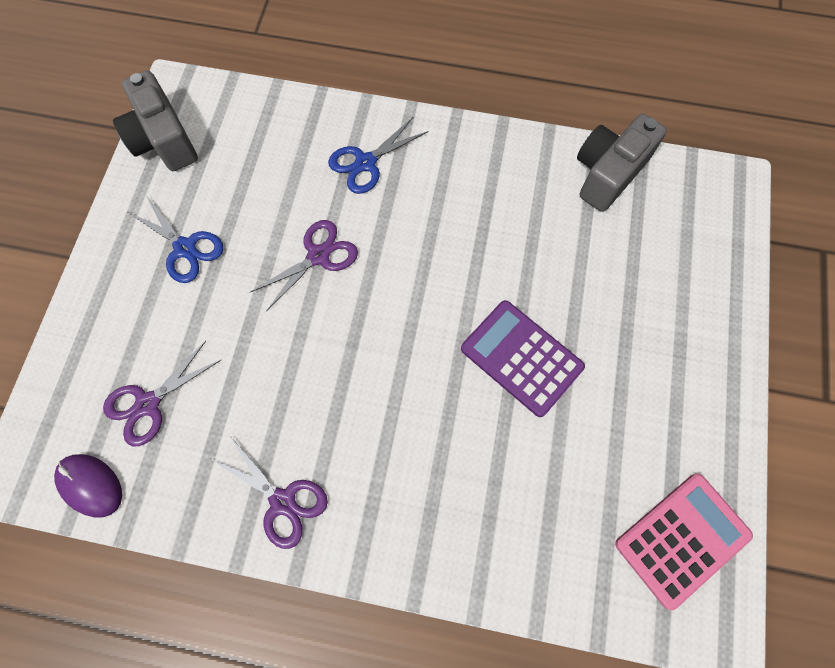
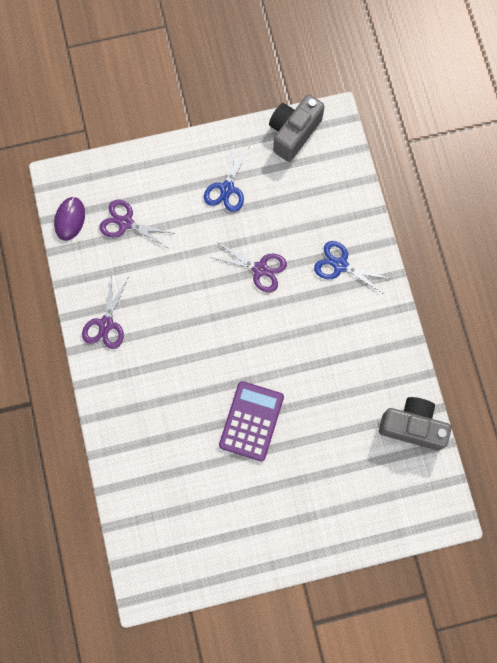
camera: 65 degrees right, 5 degrees up
pink calculator [615,474,753,610] -> none

